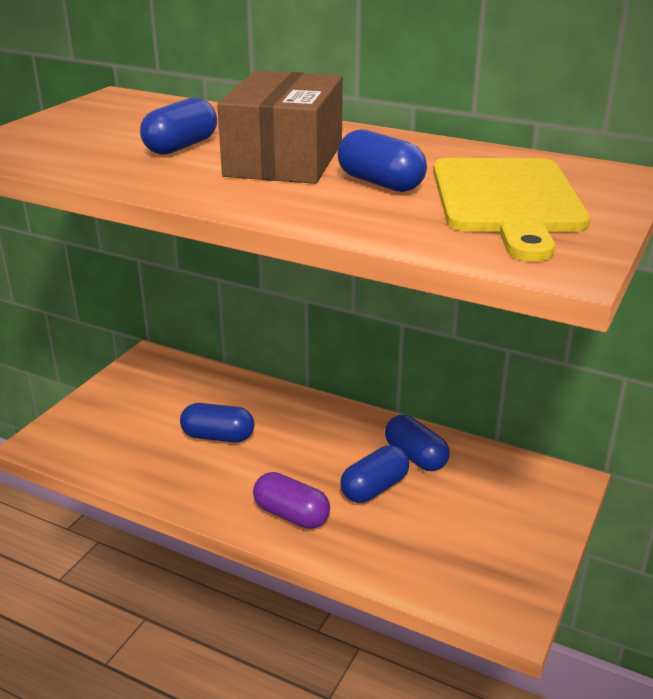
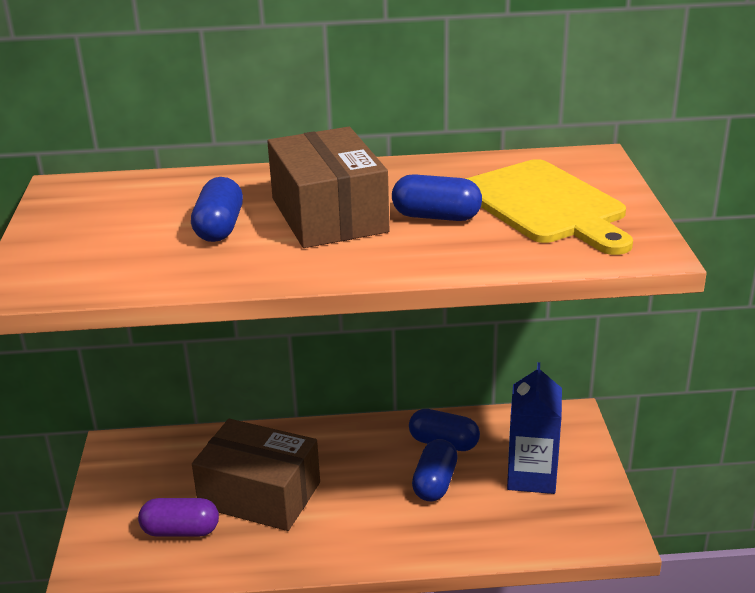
camera: 30 degrees left, 0 degrees up
blue capsule [180,403,254,442] -> brown box [192,419,320,531]
purple capsule [253,472,330,529] -> purple capsule moved to [138,498,219,537]
none -> blue carton [507,362,562,494]

